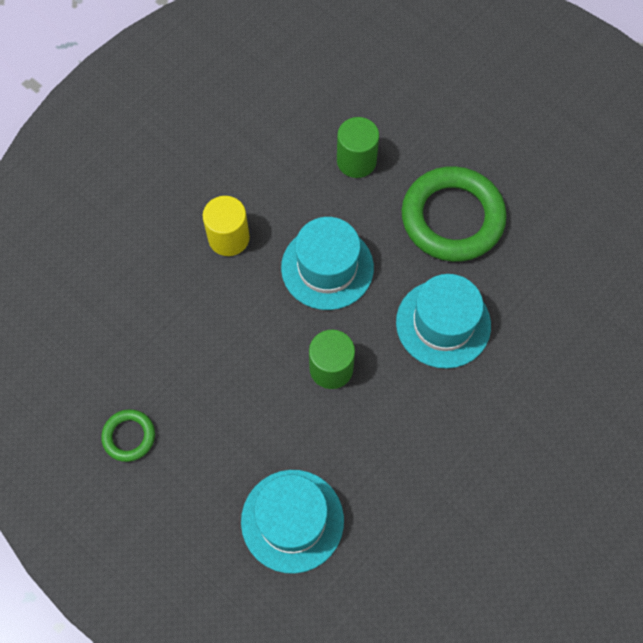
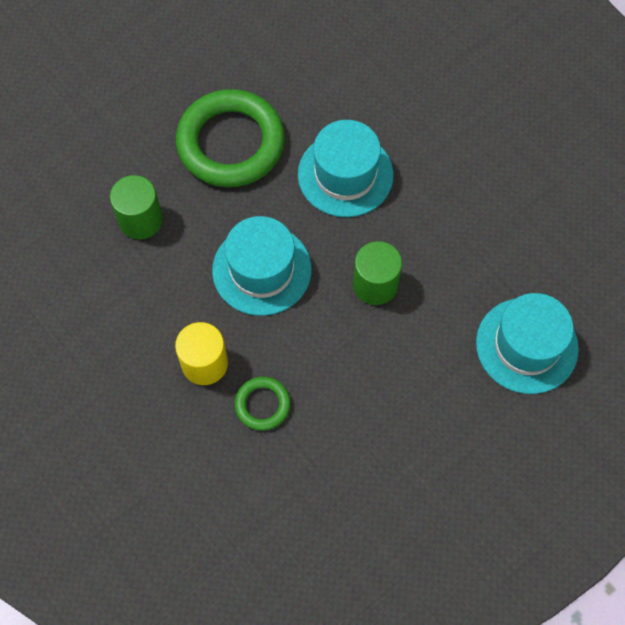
camera: 80 degrees left, 0 degrees up
green ring [101,409,155,462] -> green ring moved to [235,377,291,431]

